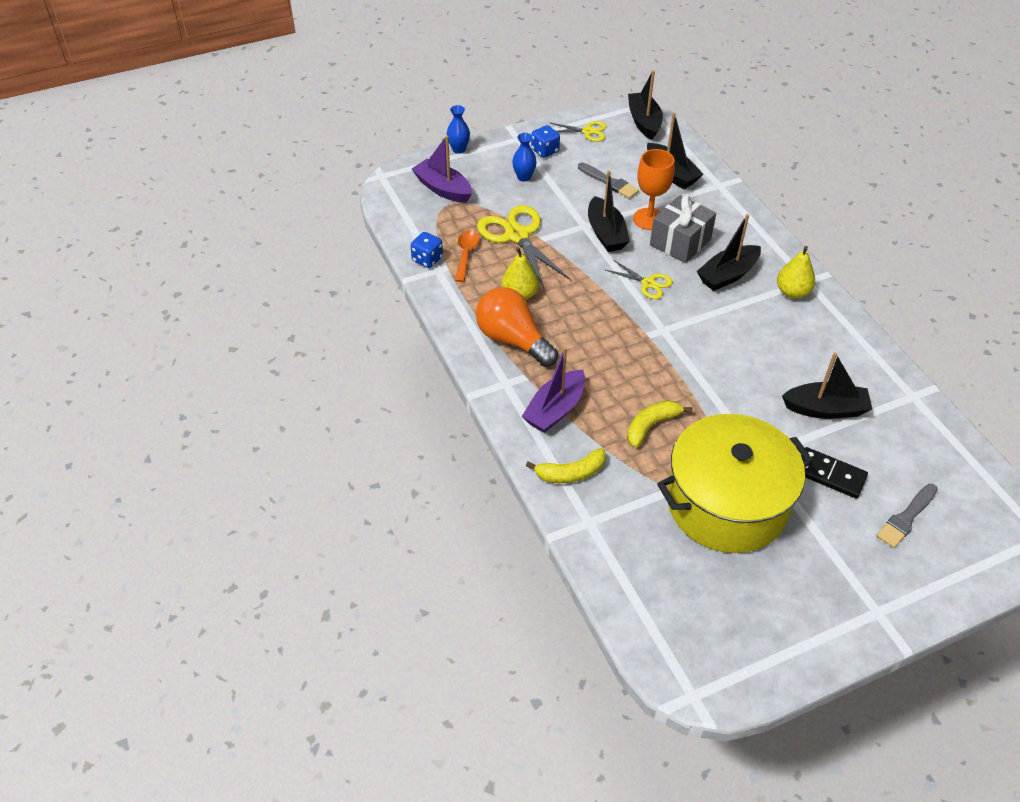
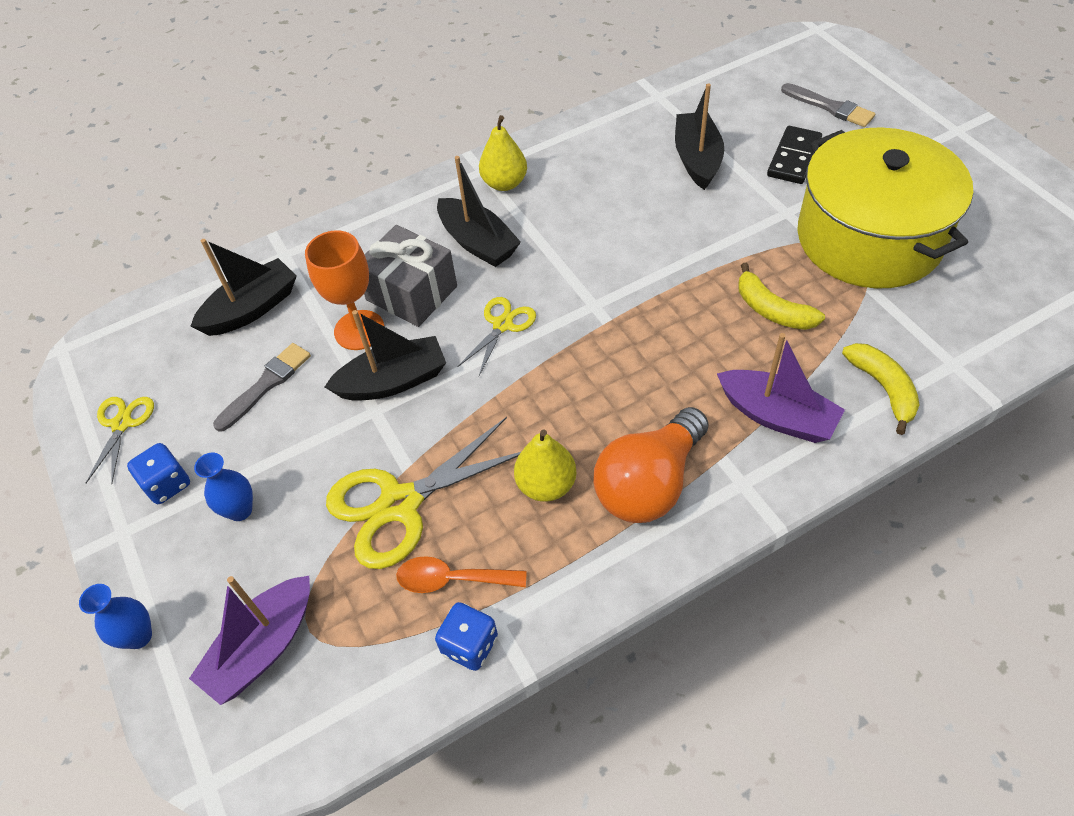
camera: 90 degrees left, 5 degrees up
black boat [628,70,663,140] -> none

